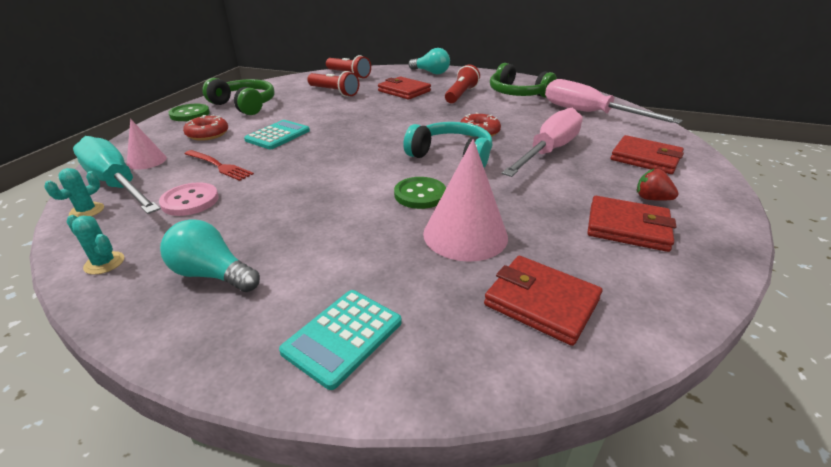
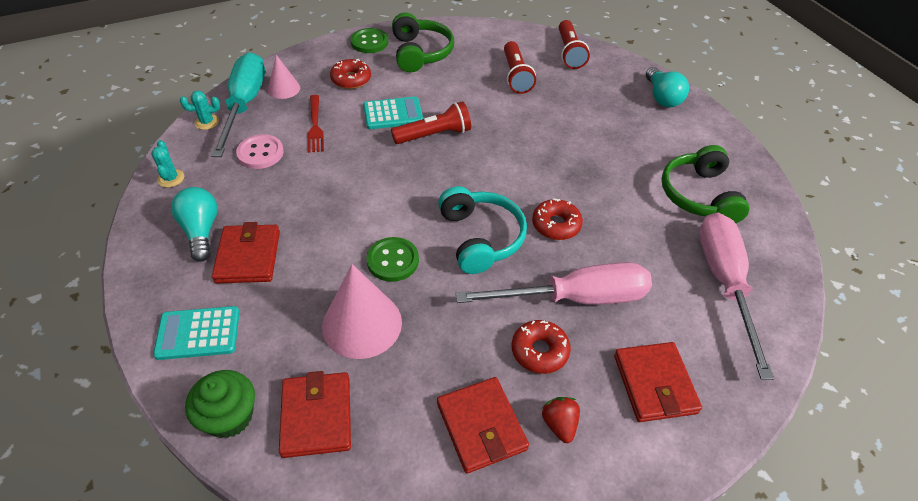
camera: 45 degrees right, 15 degrees up
red wallet [378,76,431,100] -> red wallet moved to [212,222,280,283]
red flashlight [445,65,480,103] -> red flashlight moved to [391,101,471,144]
none -> green cupcake [185,370,255,438]
none -> red donut [512,320,571,374]

